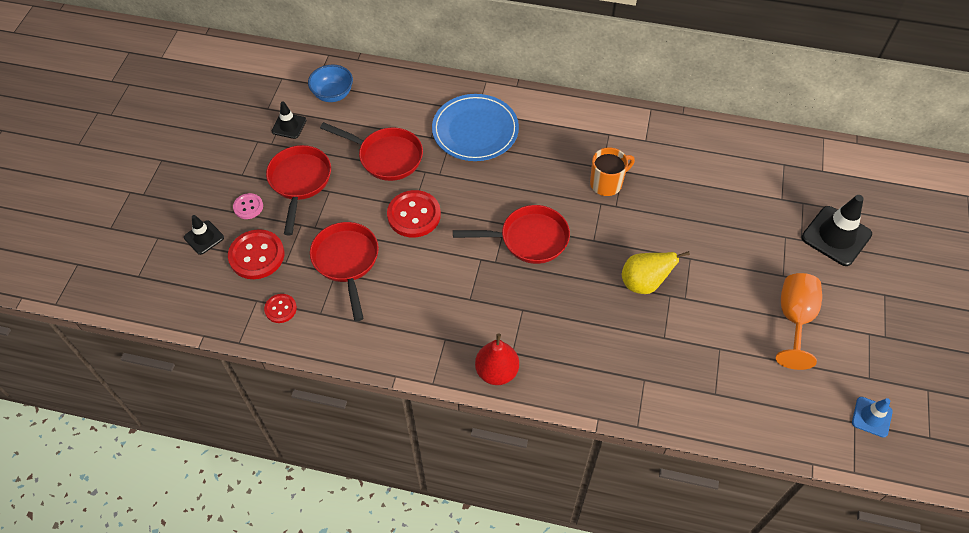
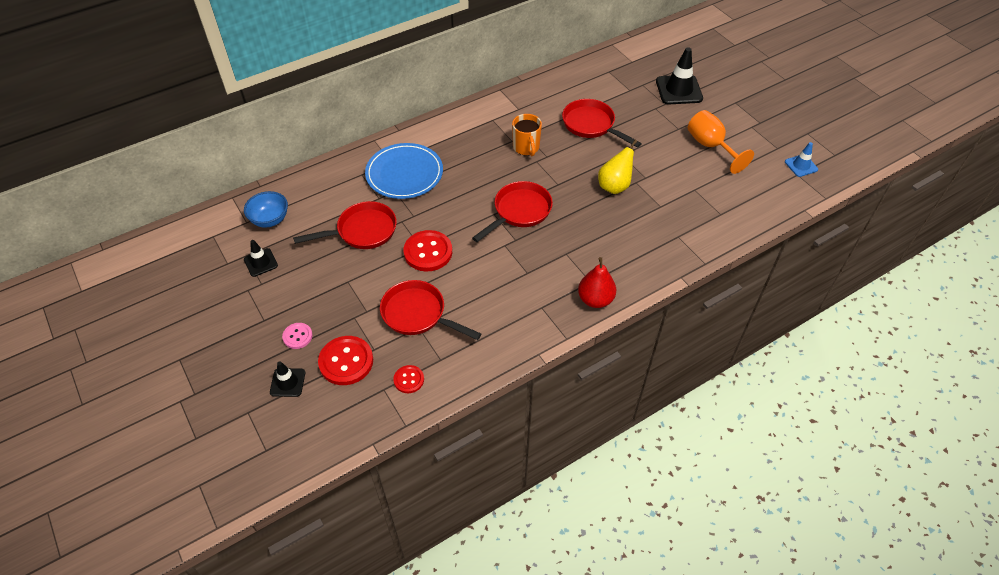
camera: 45 degrees left, 5 degrees down
red pan [266,145,331,235] -> red pan moved to [562,99,642,148]
orange mug [590,147,635,196] -> orange mug turned 150 degrees clockwise [512,114,542,156]

